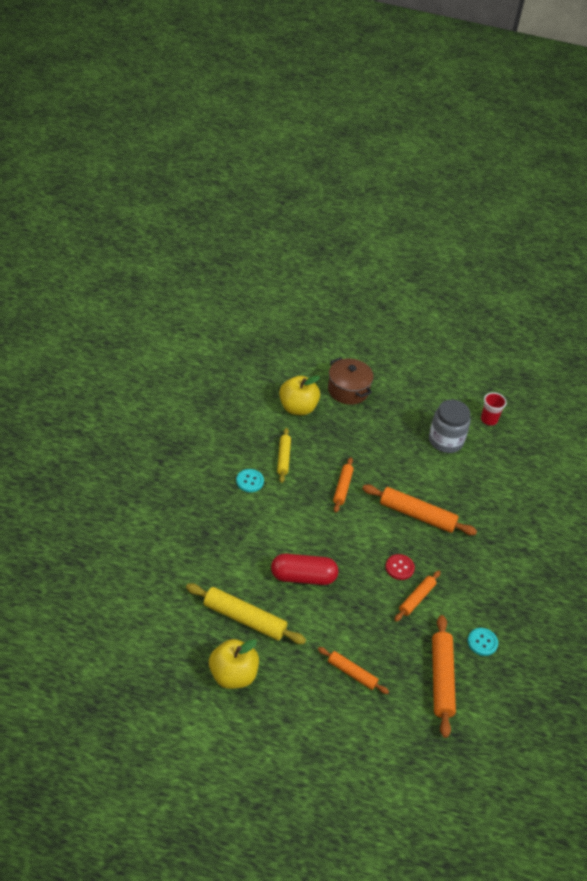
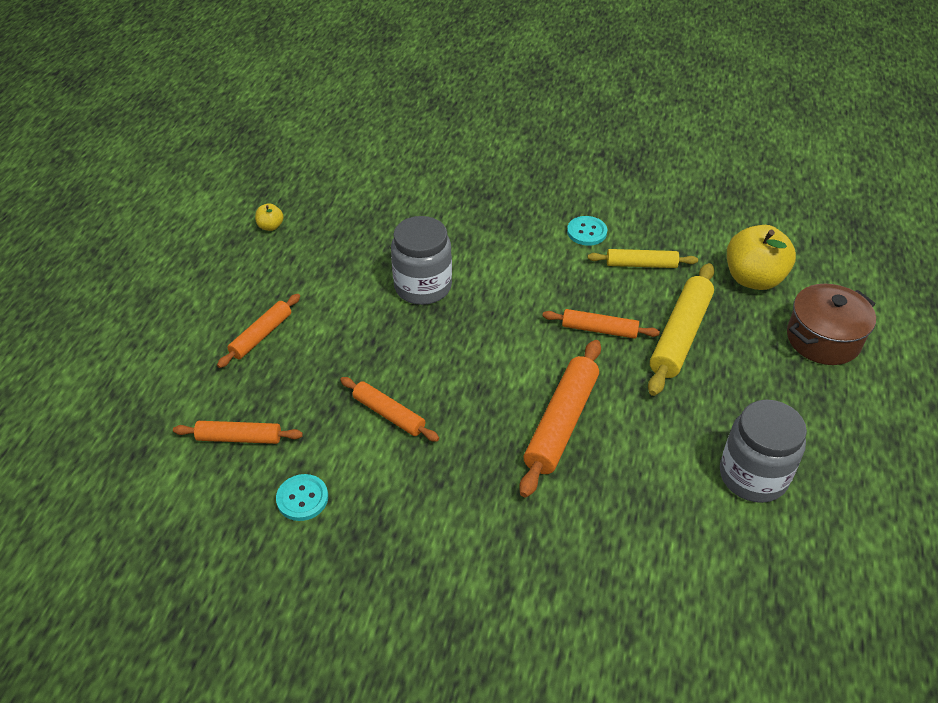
camera: 95 degrees right, 0 degrees up
yellow rolling pin [186,583,306,644] -> yellow rolling pin moved to [648,263,714,396]
yellow apple [209,639,259,689] -> yellow apple [255,203,284,231], size x0.45
red capsule [271,554,338,585] -> grey jar [391,216,452,305]
red button [385,554,415,580] -> none
orange rolling pin [432,615,456,738] -> orange rolling pin [173,421,303,444], size x0.61
red cup [481,392,507,426] -> none

